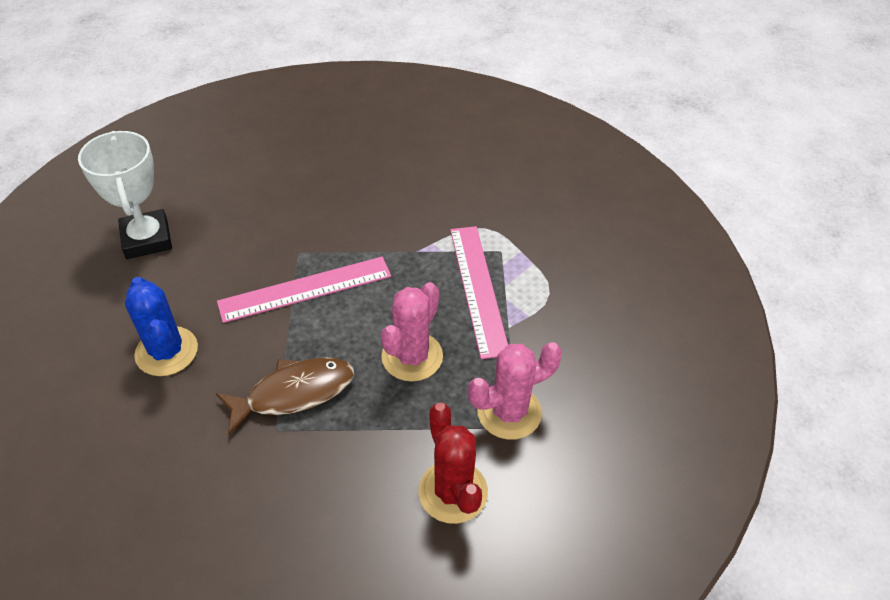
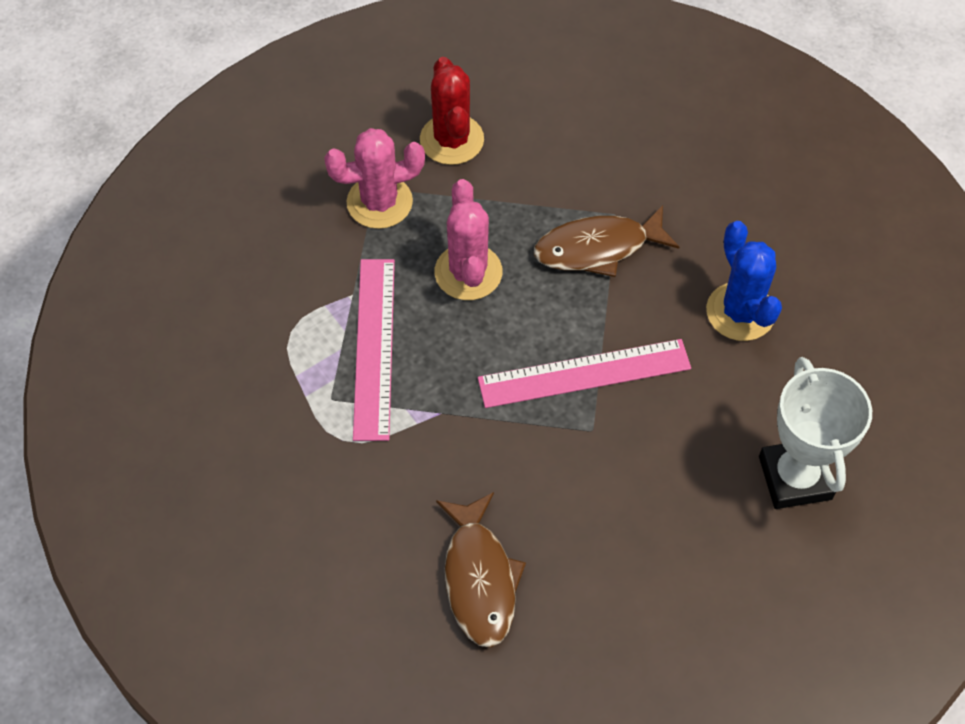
camera: 170 degrees left, 10 degrees up
pink cactus [381,282,443,382] -> pink cactus turned 45 degrees counterclockwise [434,179,502,300]
none -> brown fish [436,492,526,647]

